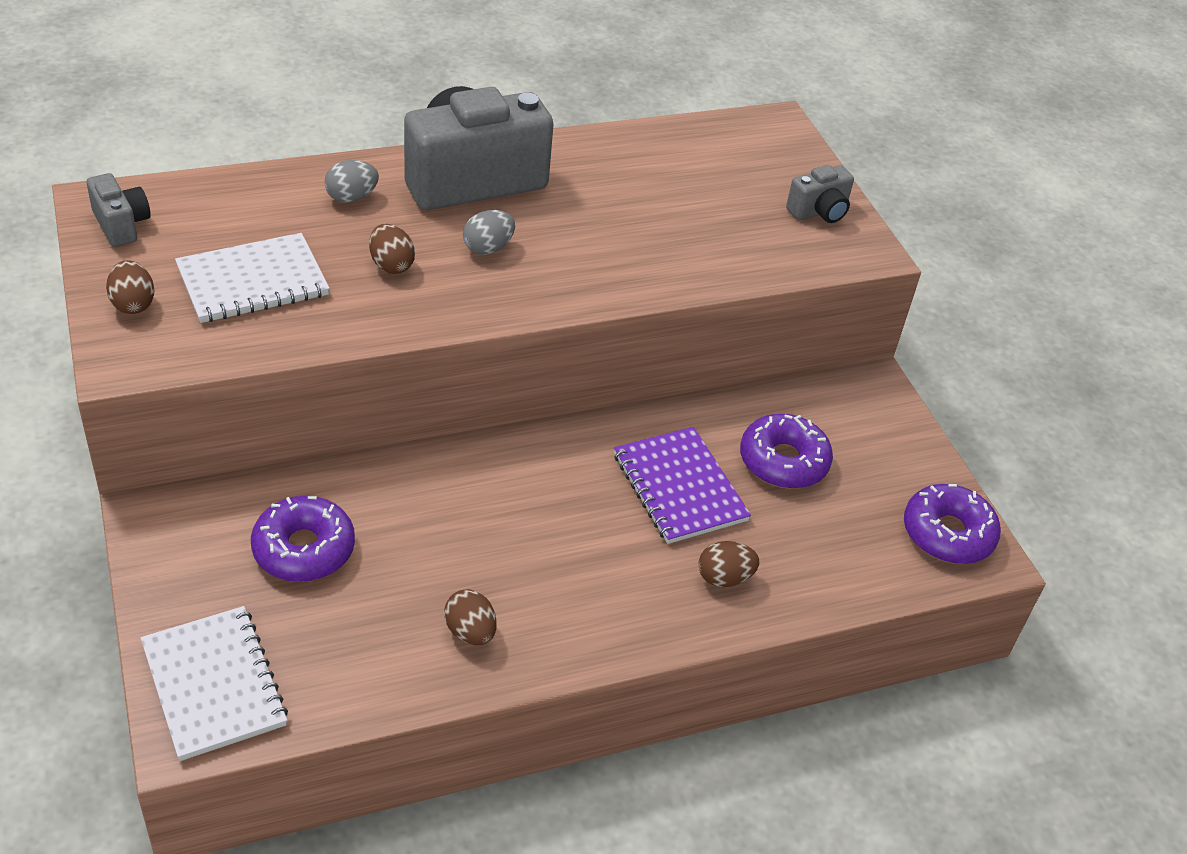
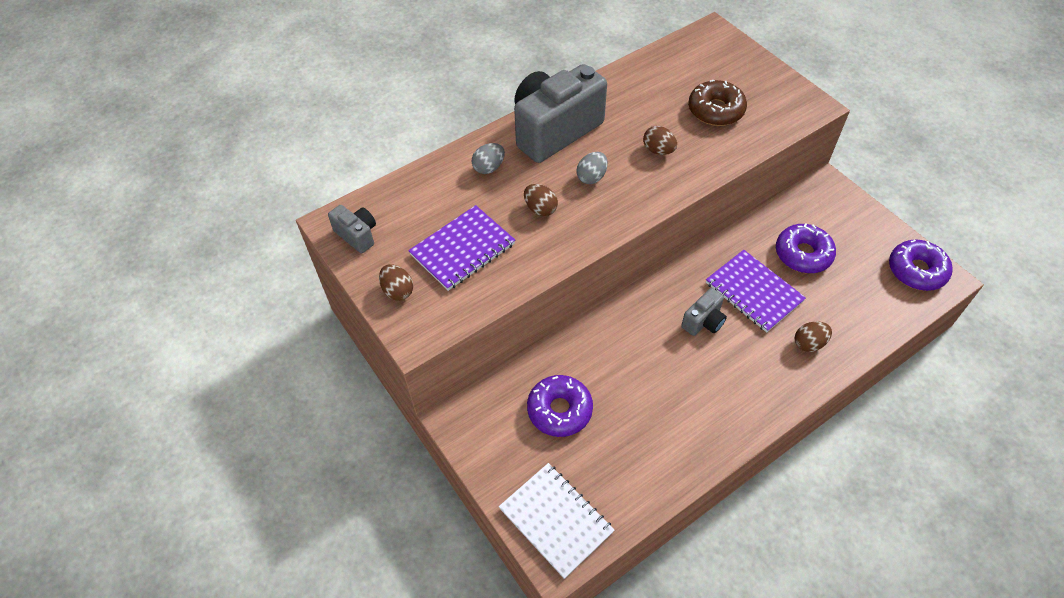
camera: 10 degrees left, 10 degrees up
white notebook [175,233,330,323] -> purple notebook [408,205,515,291]
brown egg [444,589,497,645] -> brown egg moved to [643,126,677,155]
grey camera [786,165,854,223] -> grey camera moved to [681,288,727,336]
none -> brown donut [688,80,747,126]

